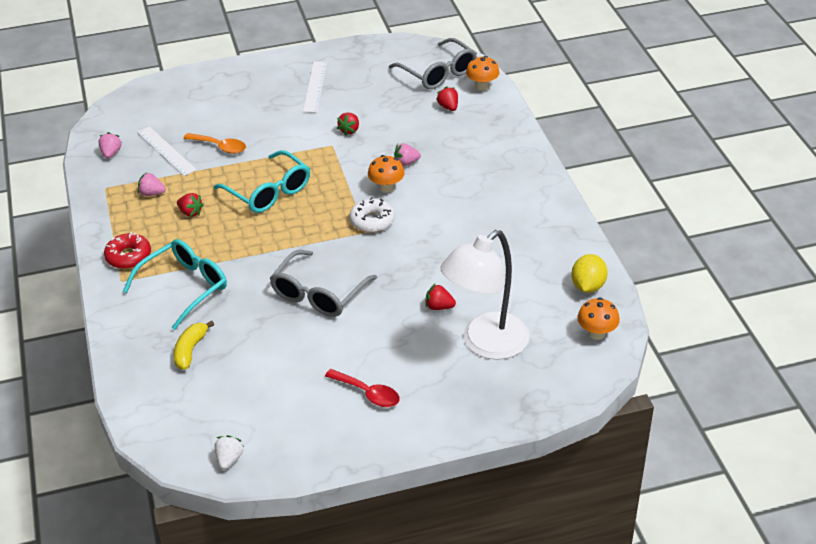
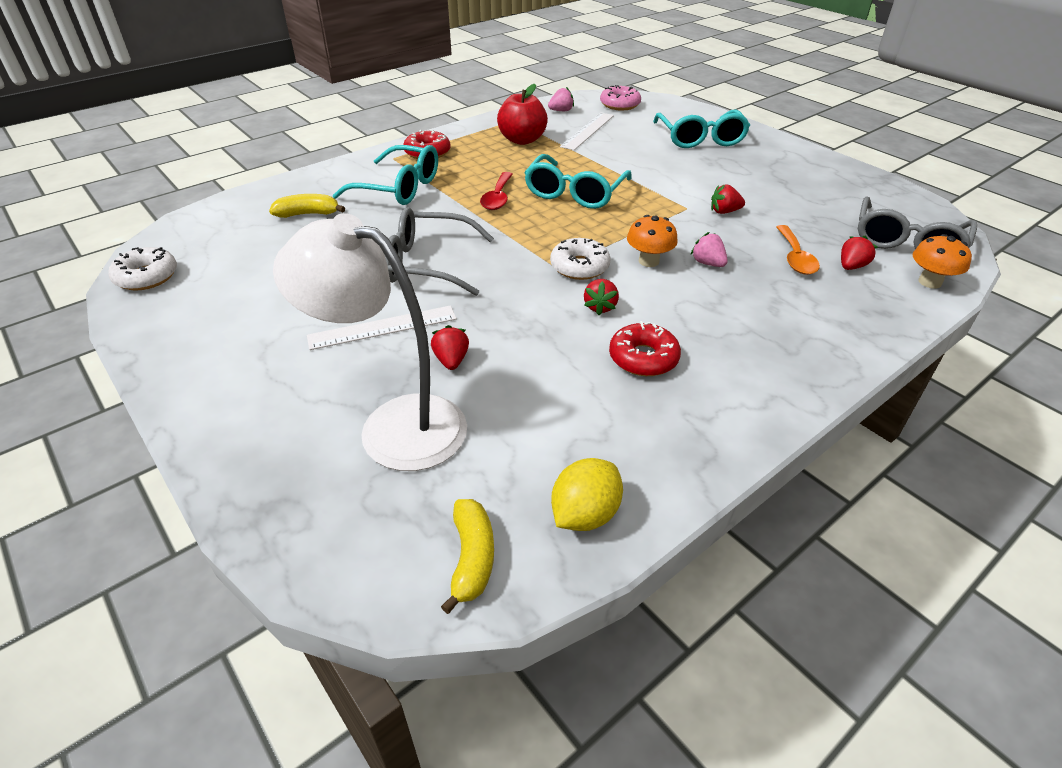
camera: 65 degrees right, 0 degrees up
pink strawberry [138,173,166,196] -> red apple [497,84,548,145]
red strawberry [177,193,204,217] -> red strawberry moved to [584,279,619,315]
orange spoon [183,133,246,154] -> orange spoon moved to [776,225,820,275]
white strawberry [215,435,244,470] -> white donut [108,247,177,291]
white ruler [303,61,327,113] -> white ruler moved to [307,305,457,350]
red spoon [325,369,399,407] -> red spoon moved to [480,172,513,210]
yellow lemon [571,254,608,293] -> yellow lemon turned 45 degrees counterclockwise [551,458,623,531]
orange mushroom [577,297,620,340] -> yellow banana [441,499,494,614]
none -> pink donut [600,85,641,110]
none -> red donut [609,321,681,376]
none -> turquoise glasses [653,109,750,148]

